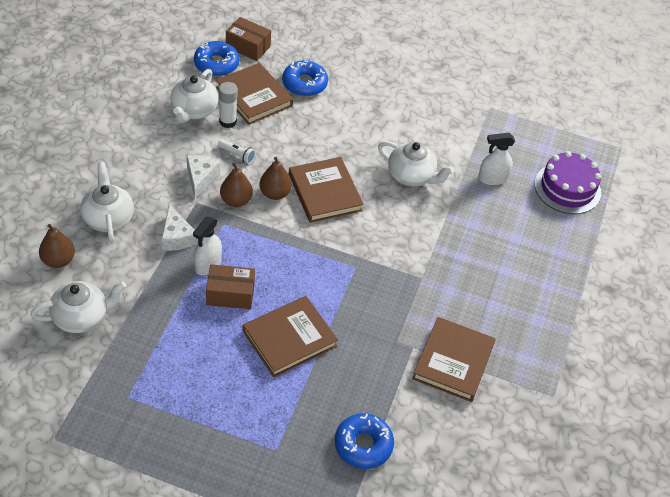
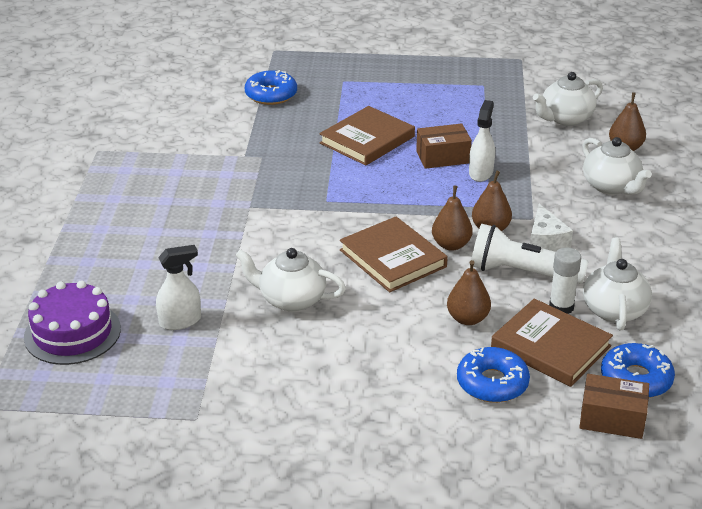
camera: 170 degrees right, 15 degrees down
white cheese [161,204,197,251] -> none
white flashlight [218,139,256,164] -> white flashlight [471,224,588,284], size x2.19
brown book [412,317,496,402] -> none
none -> brown pear [447,260,491,325]

